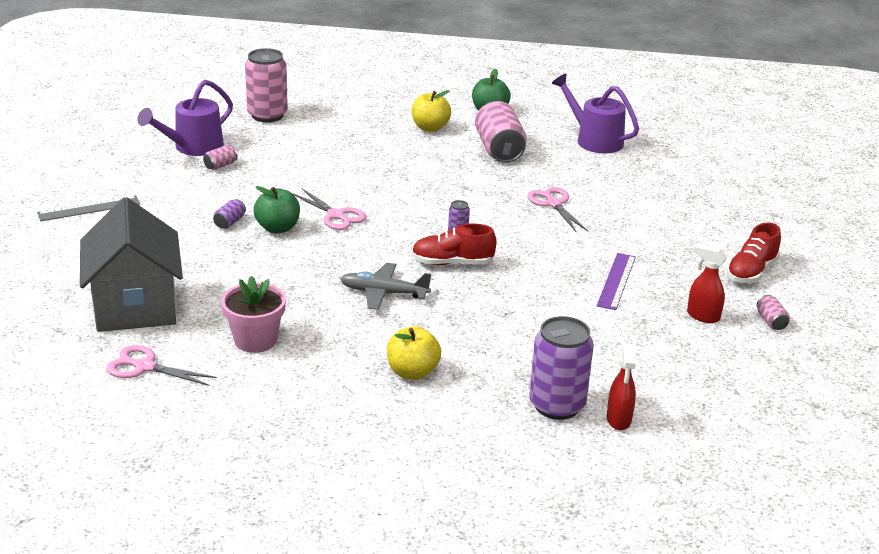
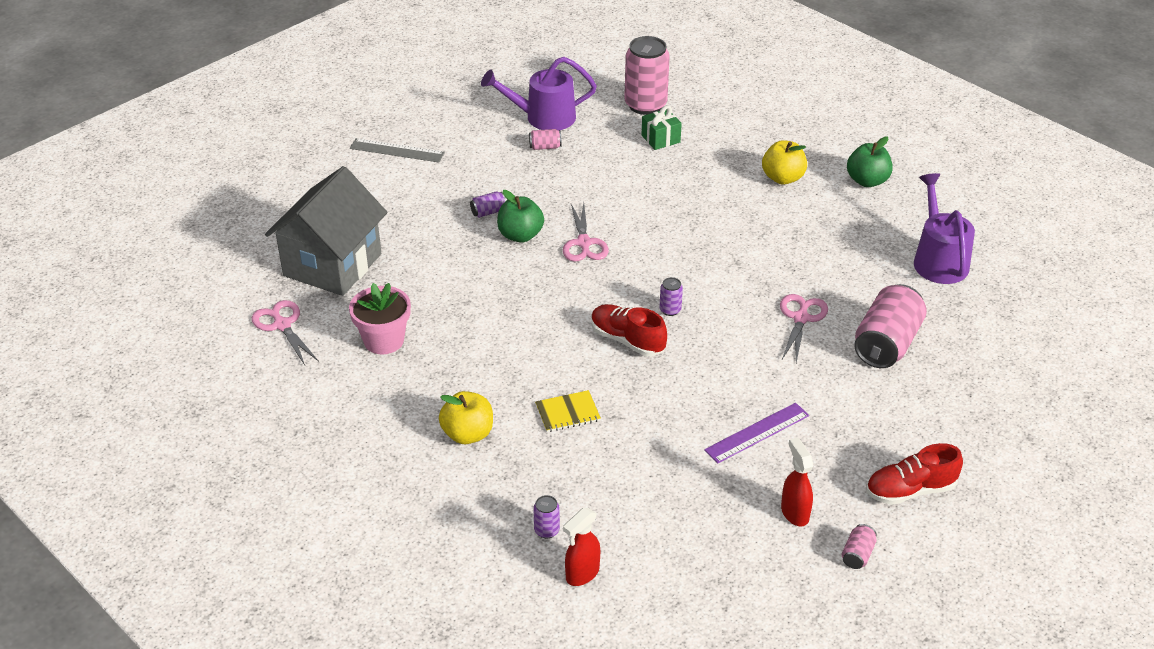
camera: 40 degrees right, 10 degrees up
grey plane [340,263,431,310] -> none
pink can [475,101,527,163] -> pink can moved to [854,284,927,368]
purple can [529,316,594,420] -> purple can [533,495,560,539], size x0.44
none -> yellow notebook [535,390,601,432]
none -> green gift [642,105,682,150]

